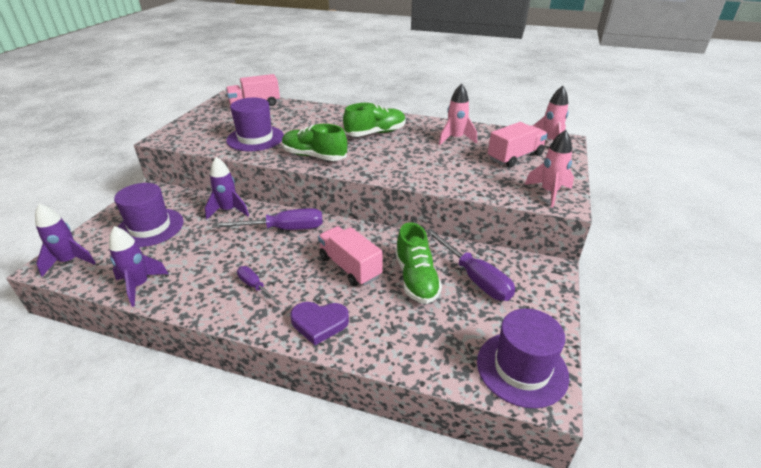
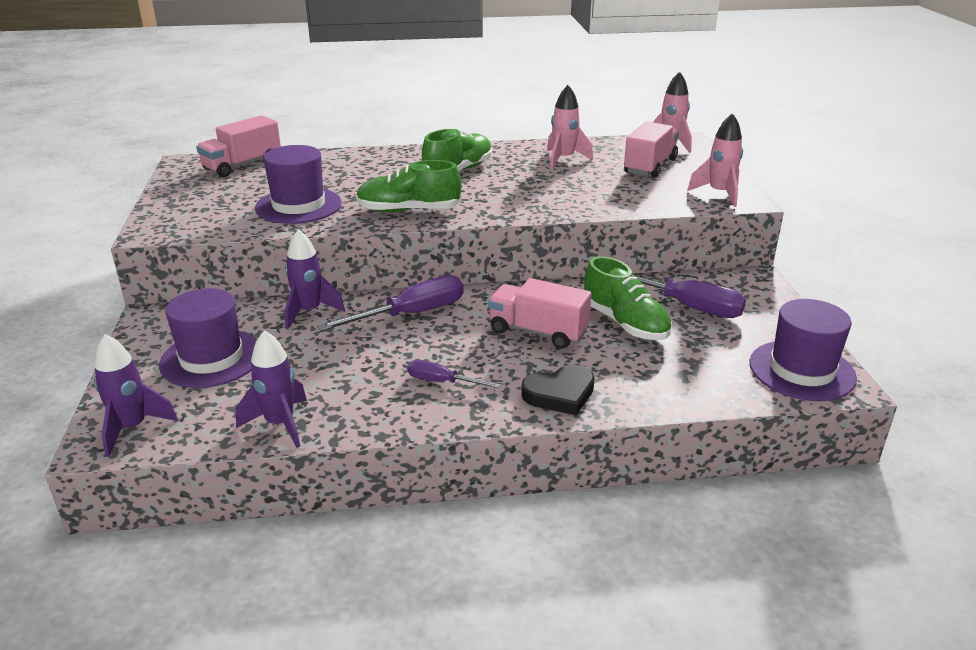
camera: 25 degrees left, 5 degrees down
purple heart [291,302,349,345] -> black heart [521,365,595,415]

